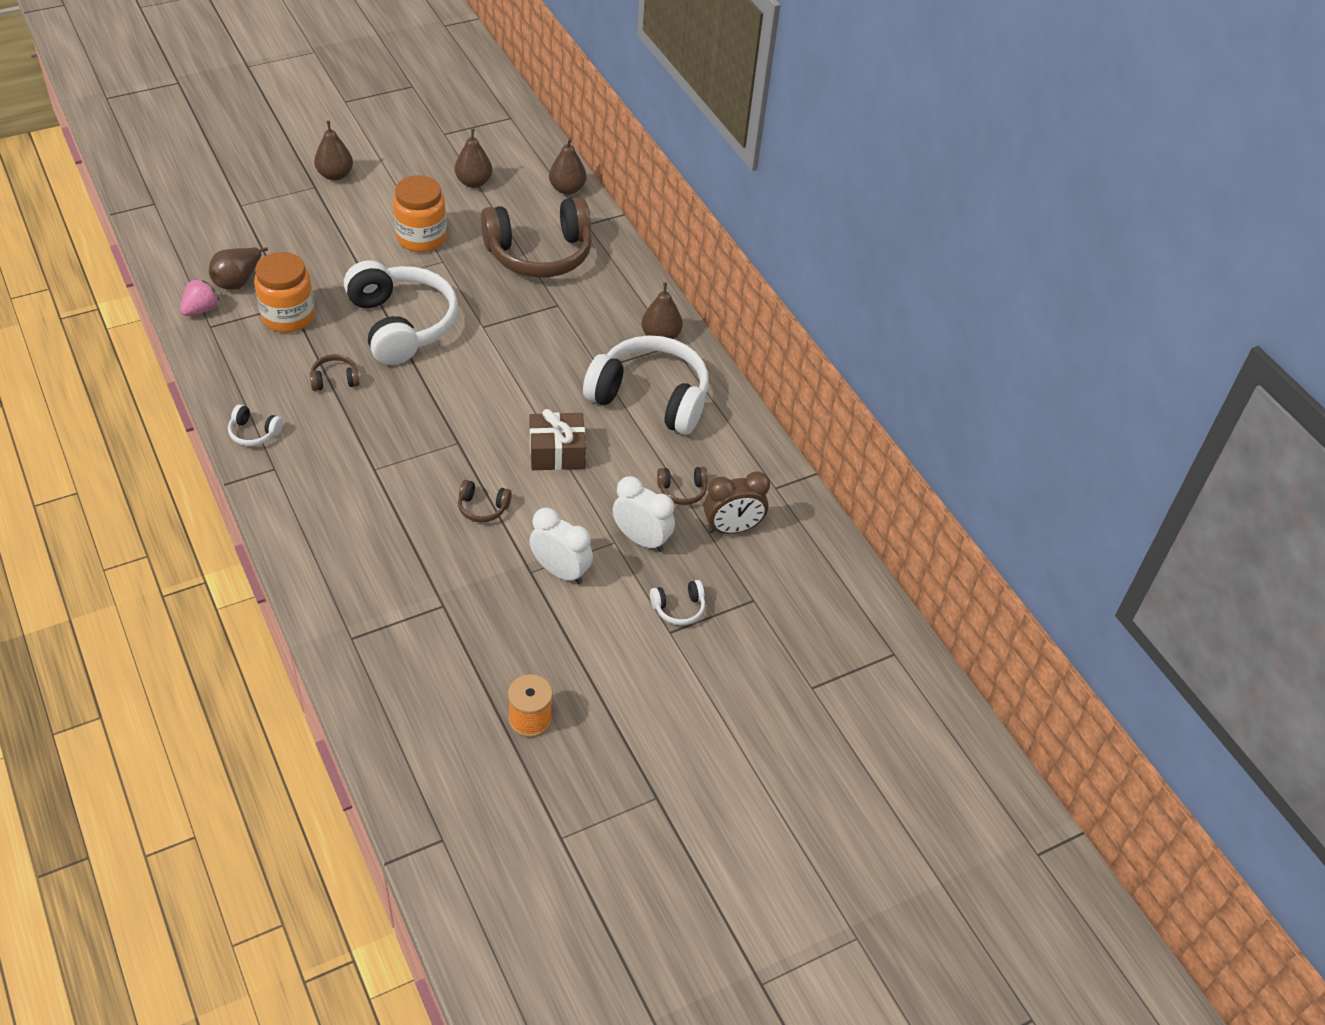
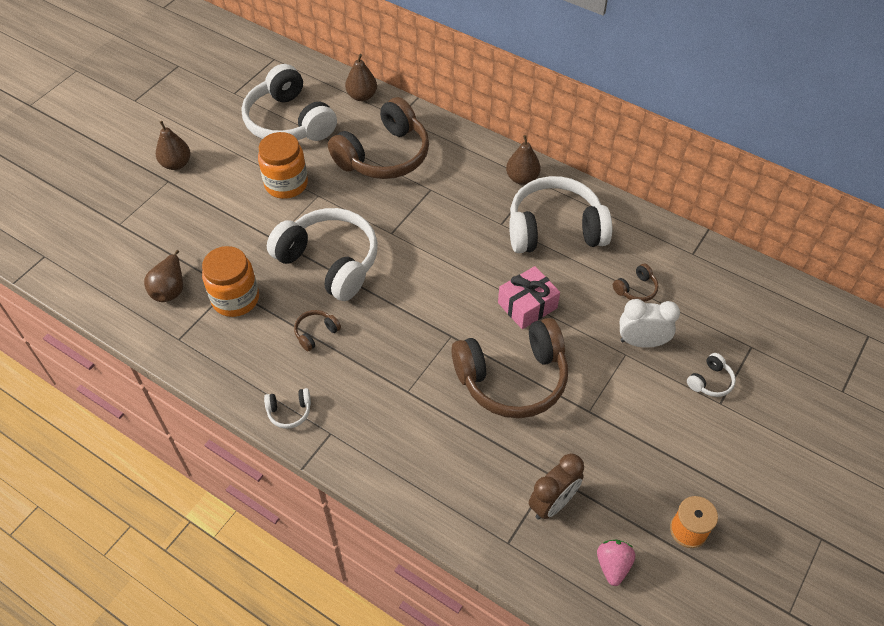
camera: 25 degrees left, 5 degrees up
pink strawberry [180,279,220,316] -> pink strawberry moved to [597,540,635,586]
brown pear [454,129,492,188] -> white headphones [242,64,337,141]
brown headphones [458,480,512,523] -> brown headphones [451,318,568,418], size x2.47
white clock [529,508,593,584] -> none
brown gift [530,409,586,470] -> pink gift [498,266,560,329]
brown clock [704,471,770,534] -> brown clock moved to [529,453,584,520]

